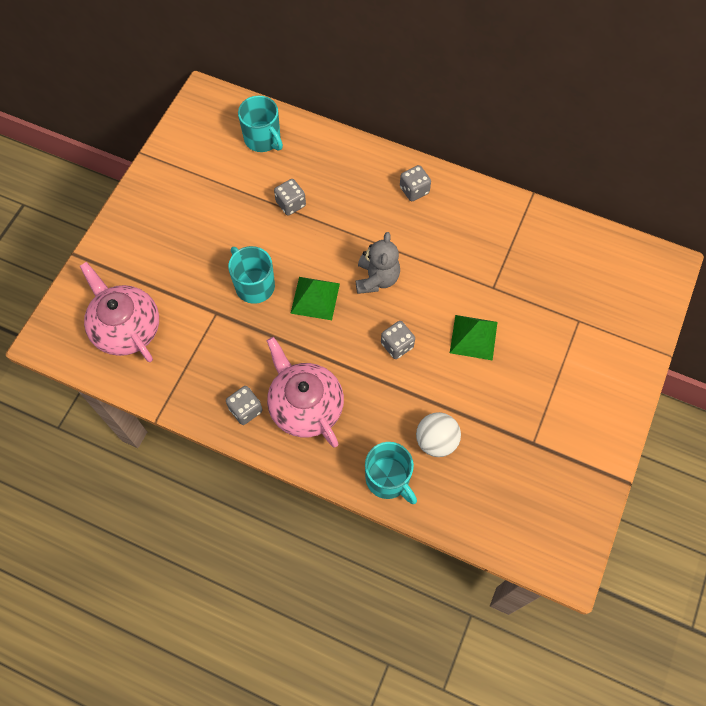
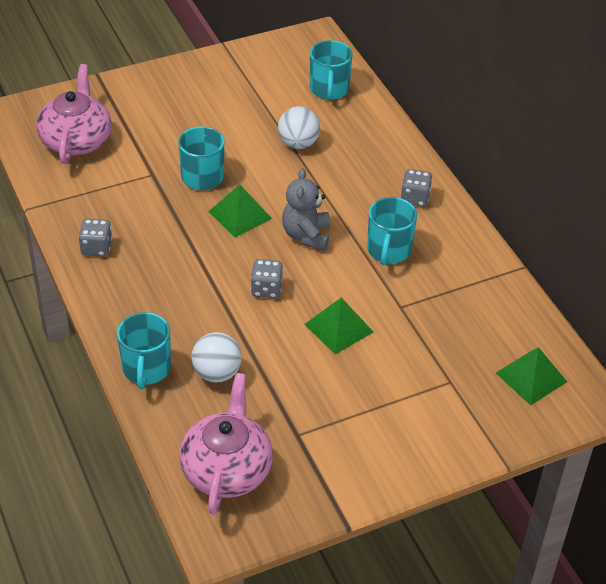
camera: 40 degrees right, 20 degrees down
pink teapot [267,337,344,447] -> pink teapot moved to [179,373,273,515]
grey dice [274,179,306,216] -> white ball [278,106,320,149]
grey teddy bear [356,232,400,294] -> grey teddy bear turned 135 degrees clockwise [282,168,330,251]
none -> turquoise mug [367,197,417,265]
none -> green pyramid [496,347,567,405]

